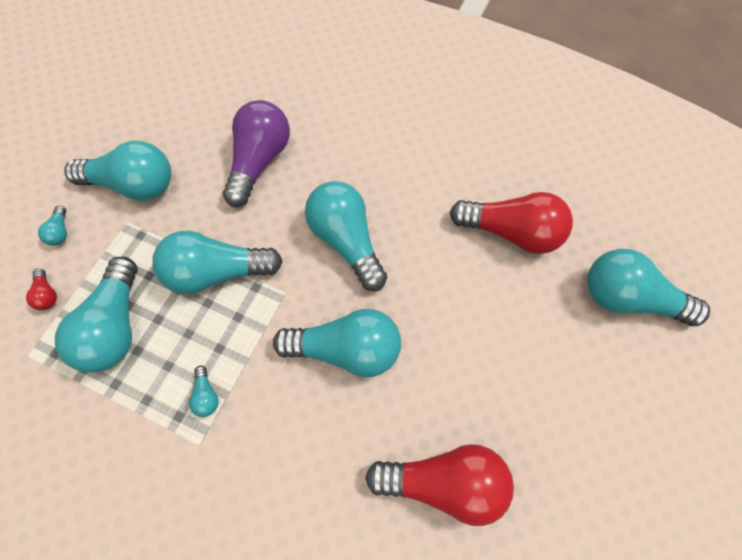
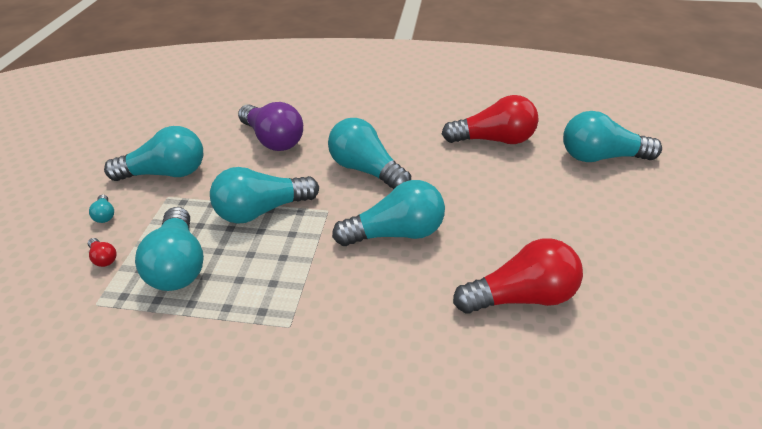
camera: 15 degrees left, 25 degrees down
turquoise light bulb [189,366,219,417] -> none
purple light bulb [223,100,290,207] -> purple light bulb turned 135 degrees clockwise [238,102,303,151]

